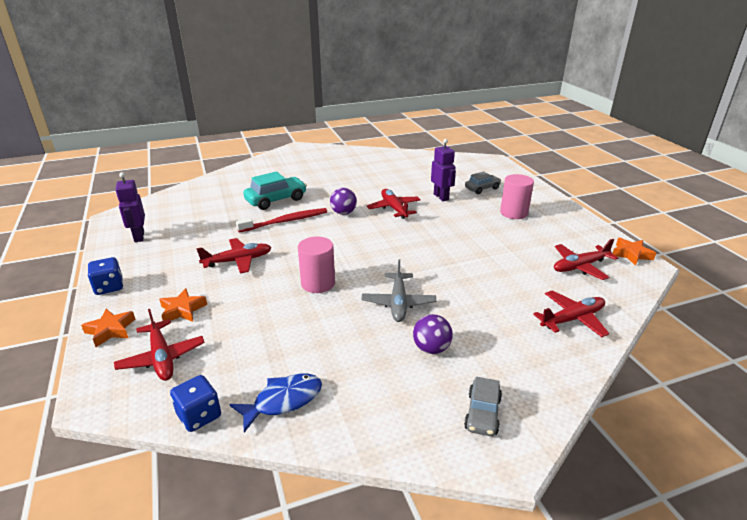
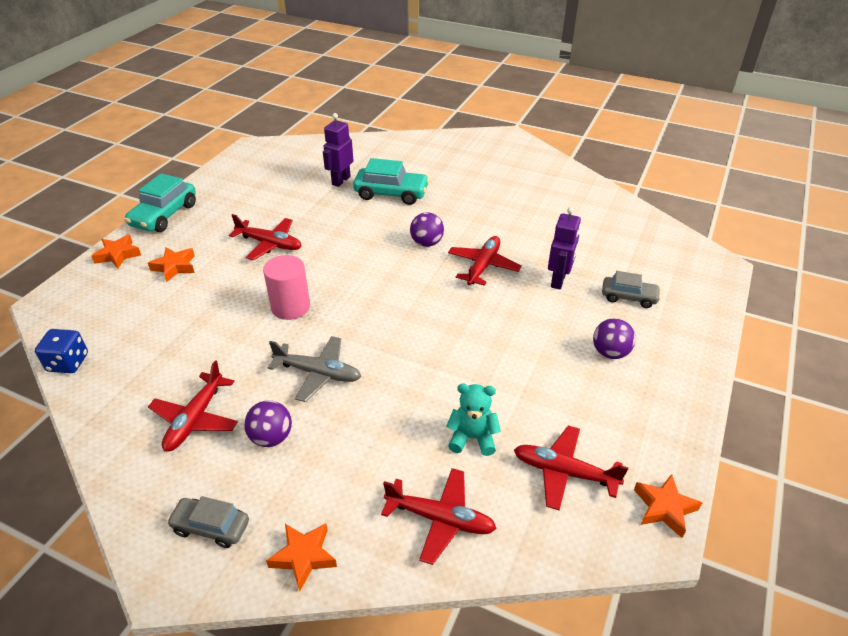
camera: 45 degrees right, 10 degrees up
blue dice [88,257,123,295] -> turquoise car [124,173,196,232]
red plane [114,309,205,381] -> red plane moved to [148,360,238,452]
purple robot [115,172,145,242] -> purple robot moved to [323,113,353,187]
blue fish [229,374,322,432] -> none
red toothbrush [236,208,327,233] -> none
grey plane [361,259,436,322] -> grey plane turned 120 degrees counterclockwise [268,336,361,402]
grey car [464,377,502,436] -> grey car turned 45 degrees clockwise [167,496,249,548]
pink cylinder [500,174,534,219] -> purple ball [593,318,636,359]
none -> orange star [266,523,337,591]
none -> turquoise teddy bear [446,384,501,456]

